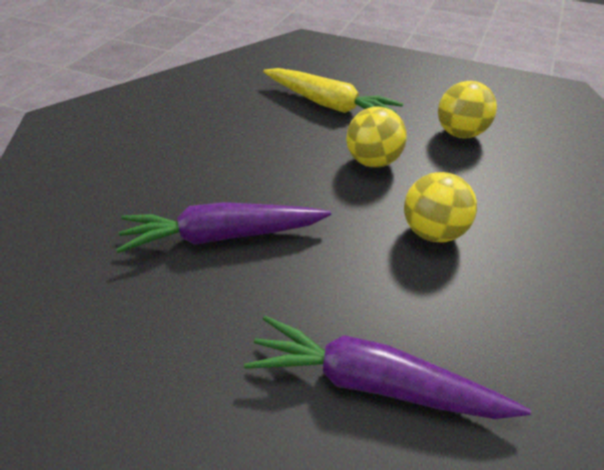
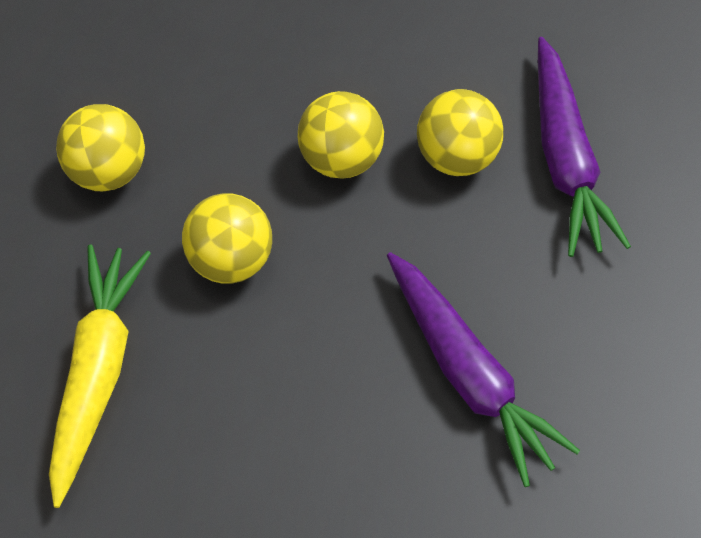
camera: 115 degrees left, 15 degrees up
none -> yellow ball [417,89,503,176]

